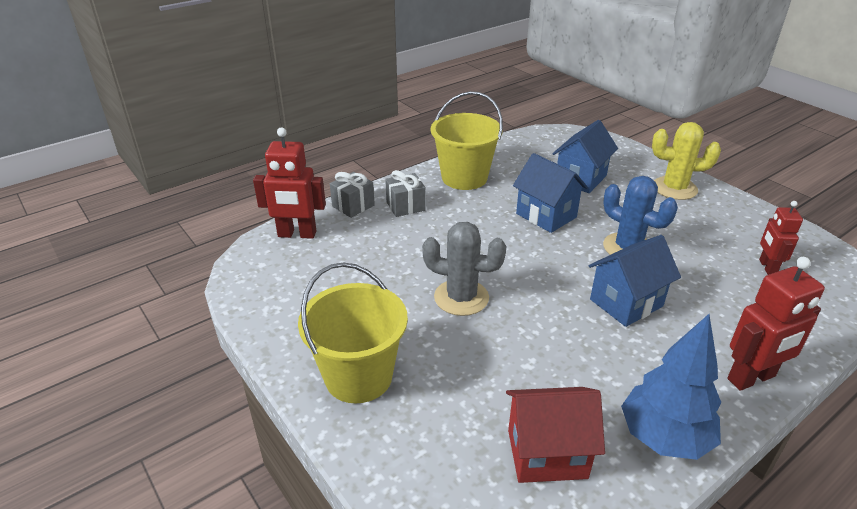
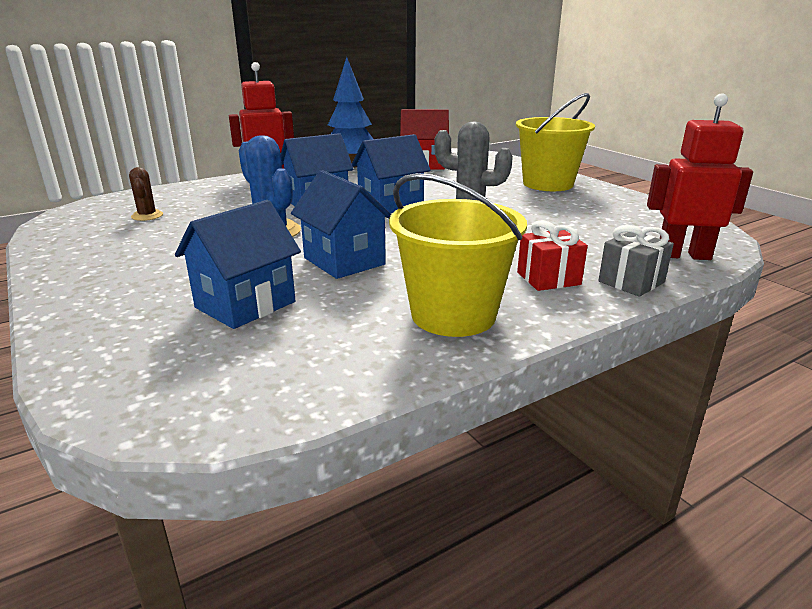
camera: 175 degrees left, 10 degrees down
grey gift [385,170,426,217] -> red gift [517,220,588,291]
yellow cactus [652,122,721,200] -> none
red robot [759,201,803,275] -> brown cactus [129,167,163,221]
none -> blue house [352,134,431,213]

